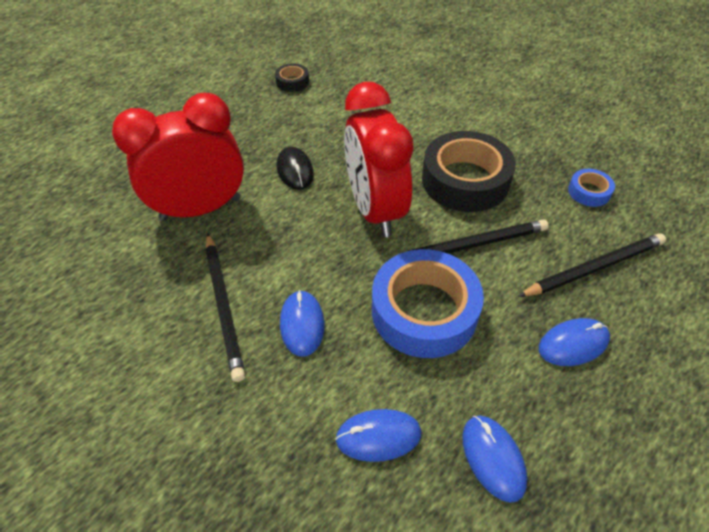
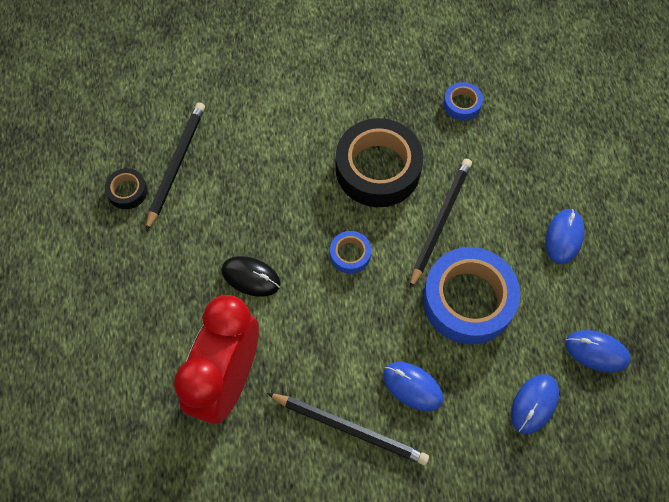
camera: 50 degrees left, 15 degrees up
red clock [344,82,414,237] -> blue tape [330,231,371,274]
black pencil [518,233,666,297] -> black pencil moved to [146,102,205,231]

